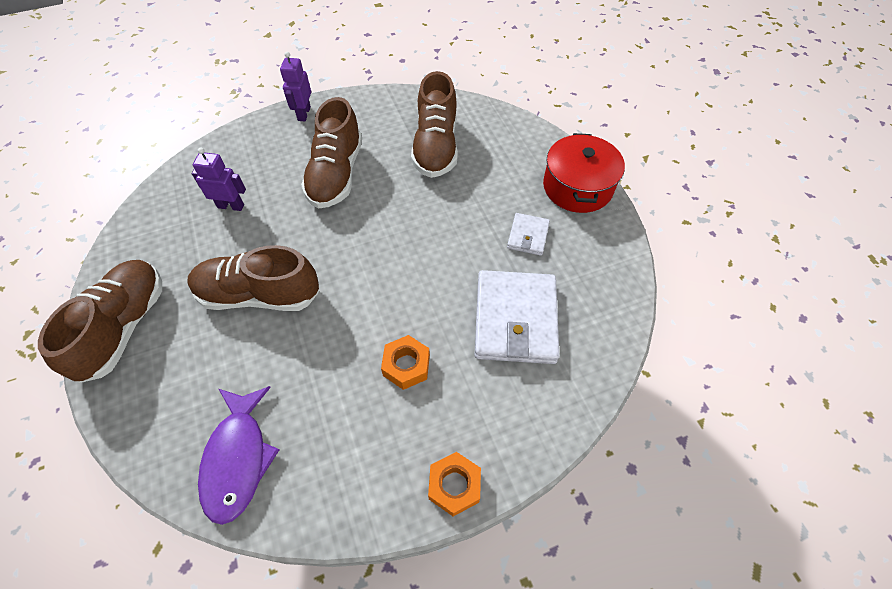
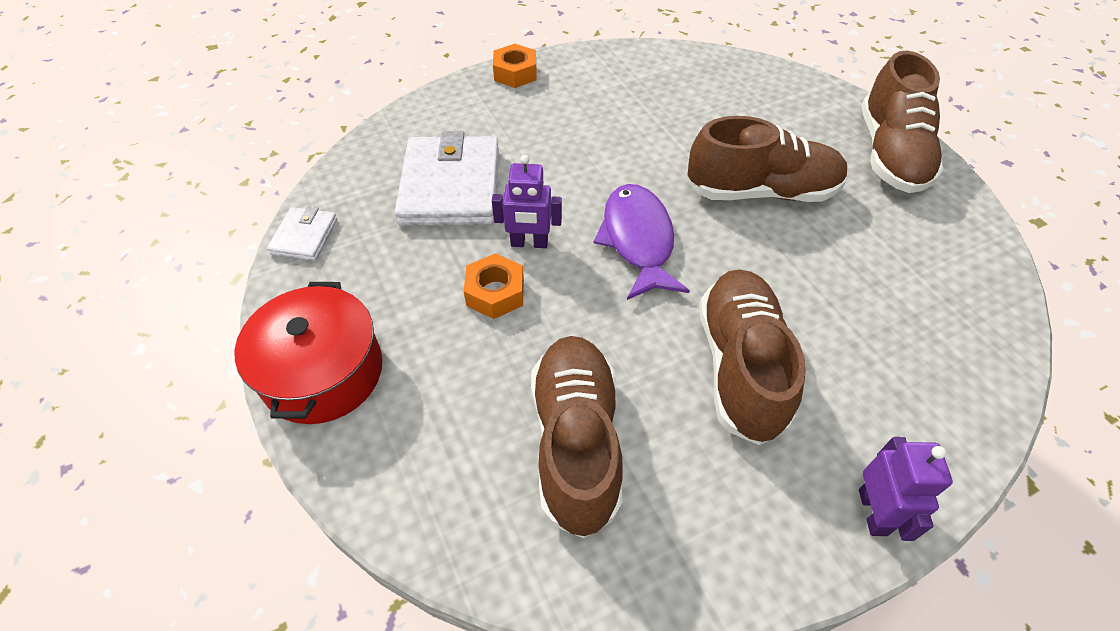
camera: 175 degrees right, 5 degrees down
purple robot [192,147,246,211] -> purple robot moved to [492,155,562,248]
purple fish [198,386,279,525] -> purple fish moved to [594,184,690,300]
orange nut [381,335,430,390] -> orange nut moved to [464,253,524,319]
white wallet [507,213,550,256] -> white wallet moved to [267,206,337,261]

